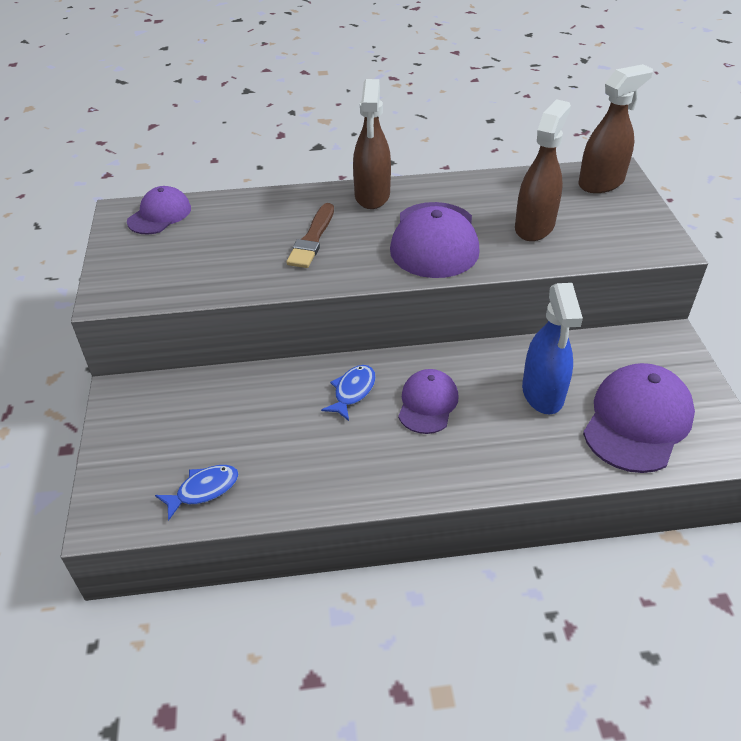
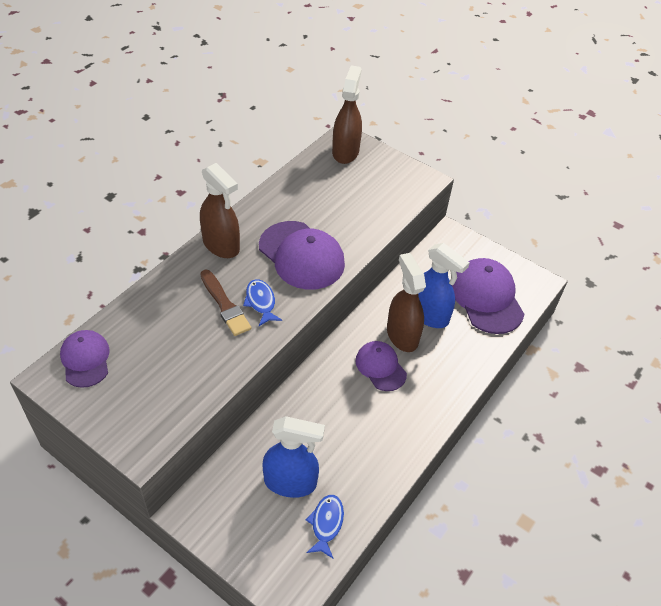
camera: 50 degrees left, 5 degrees up
blue fish [321,365,376,421] -> blue fish moved to [243,279,282,326]
brown spray bottle [515,99,571,241] -> brown spray bottle moved to [387,253,426,352]
none -> blue spray bottle [263,416,325,498]

